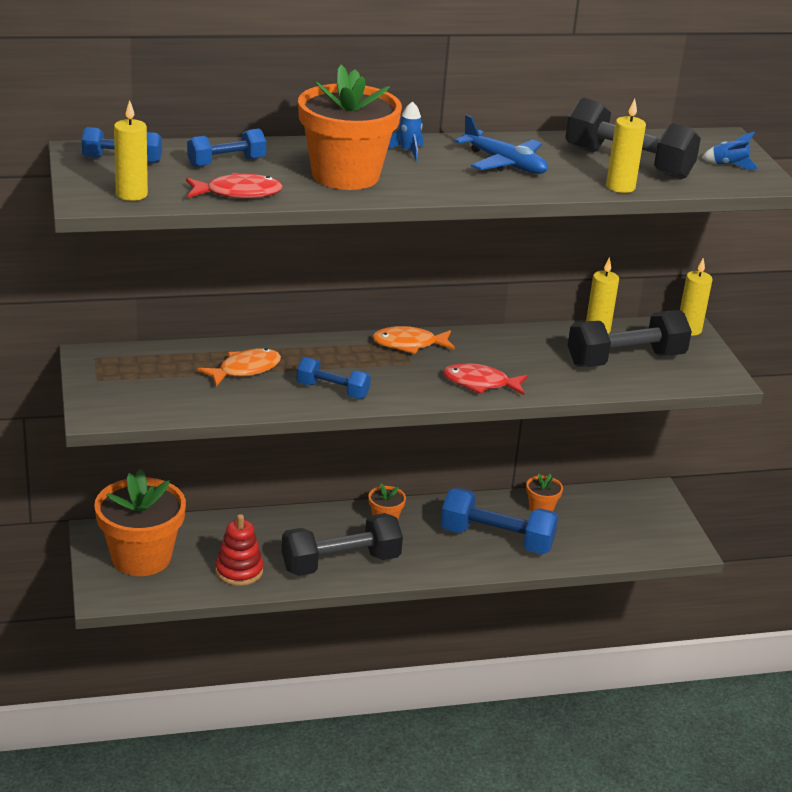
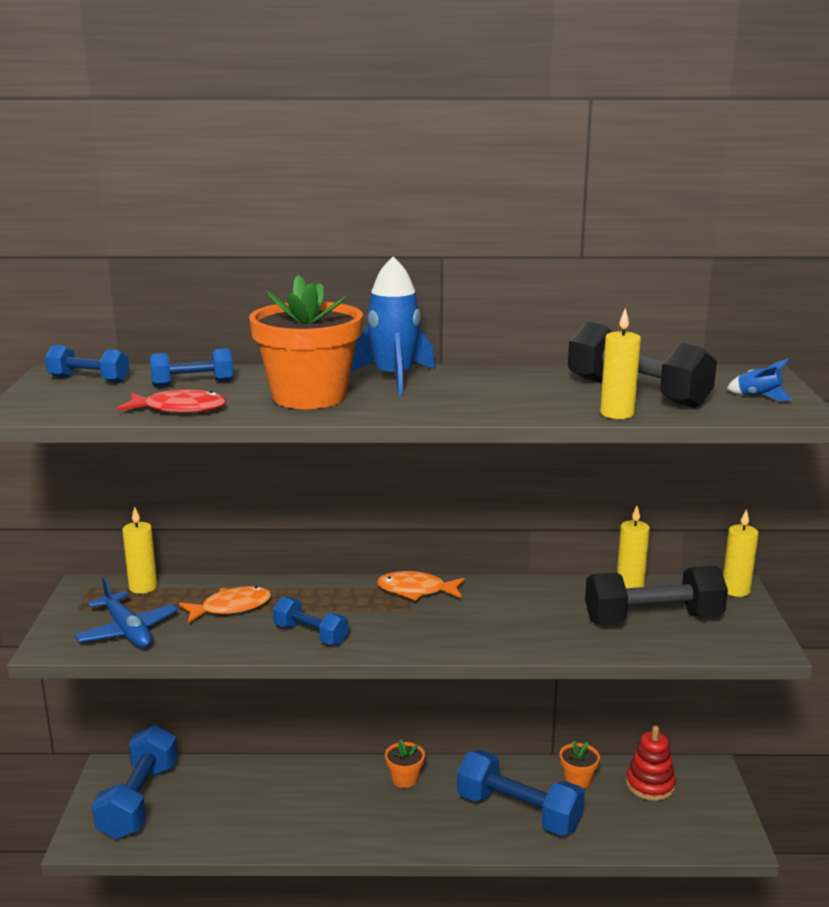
camera: 15 degrees right, 10 degrees down
orange flower pot [94,469,186,576] -> blue dumbbell [92,725,178,839]
yellow candle [114,100,148,201] -> yellow candle moved to [122,506,158,594]
red stacking toy [215,514,263,586] -> red stacking toy moved to [626,726,676,801]
black dumbbell [282,513,403,576] -> none
blue rocket [388,101,423,161] -> blue rocket [350,257,435,395], size x2.13
red fish [443,363,528,395] -> none
blue plane [454,115,548,174] -> blue plane moved to [74,577,178,648]

